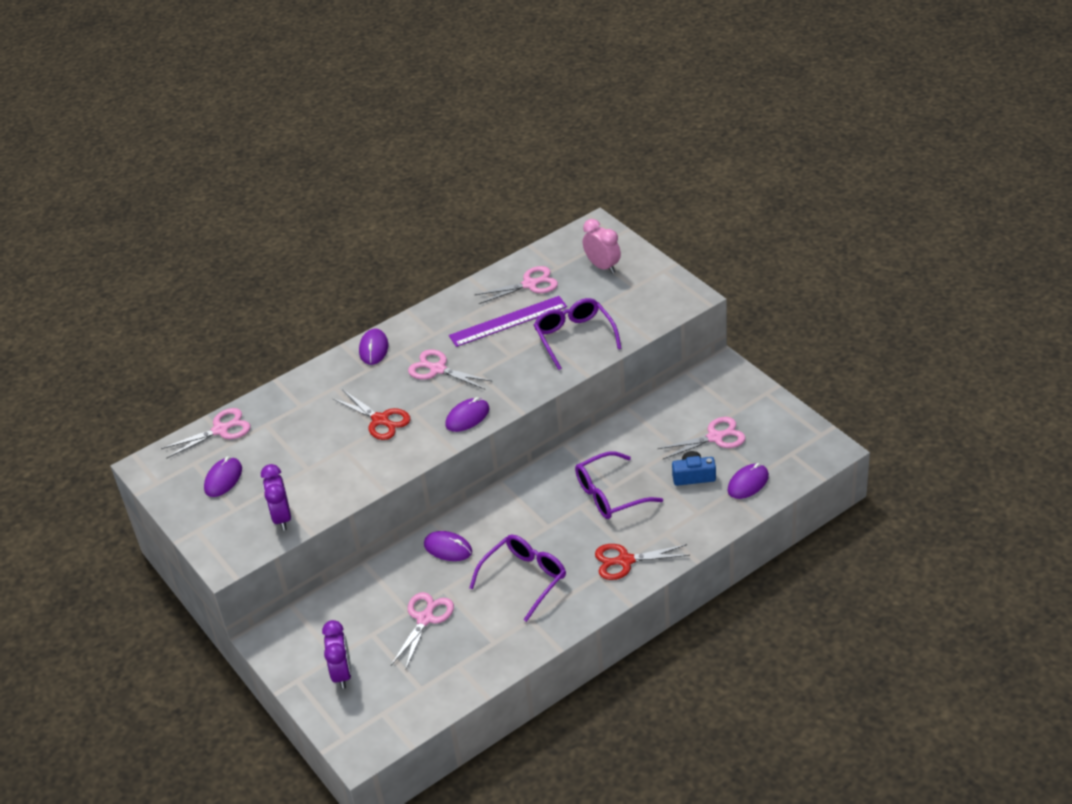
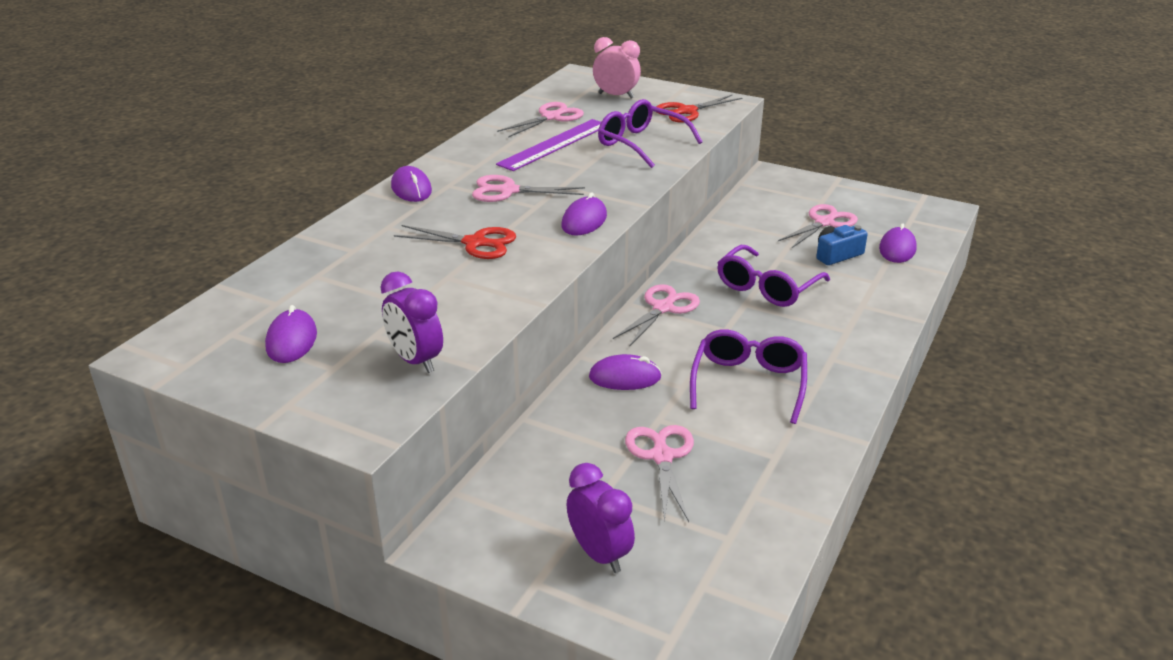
camera: 30 degrees left, 10 degrees down
pink scissors [161,408,251,459] -> pink scissors moved to [613,284,700,347]
red scissors [595,544,690,580] -> red scissors moved to [656,94,742,123]

